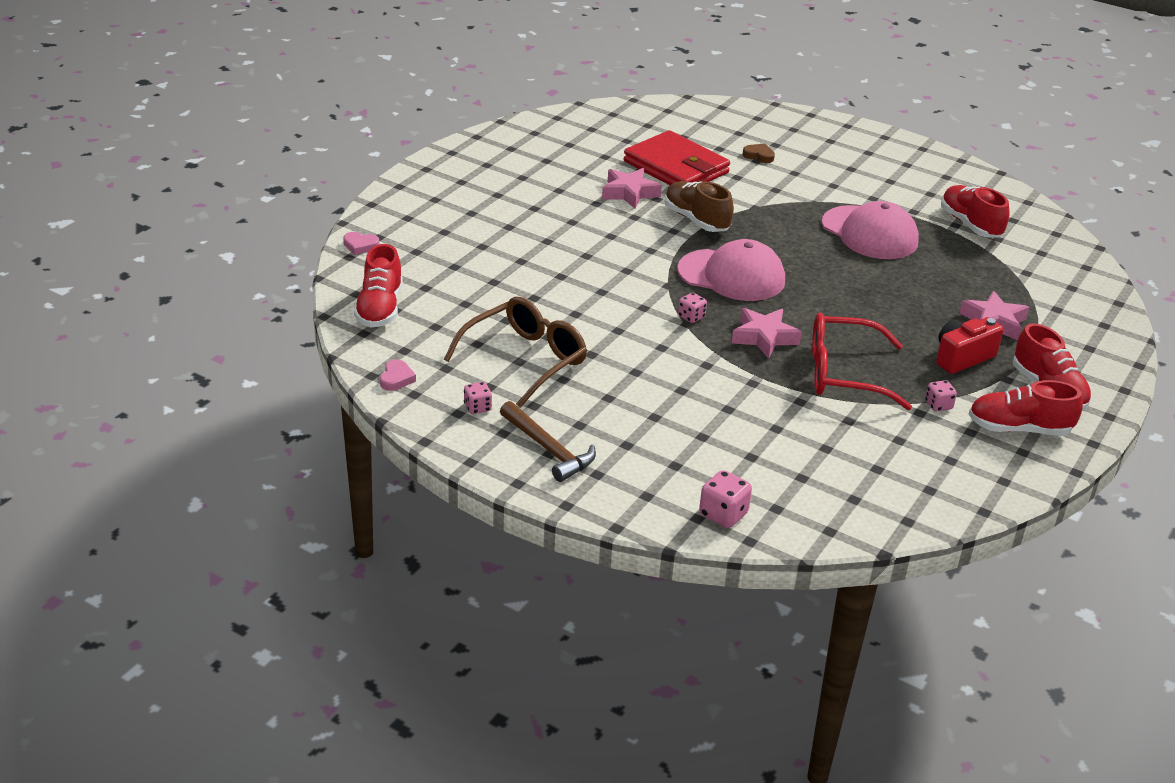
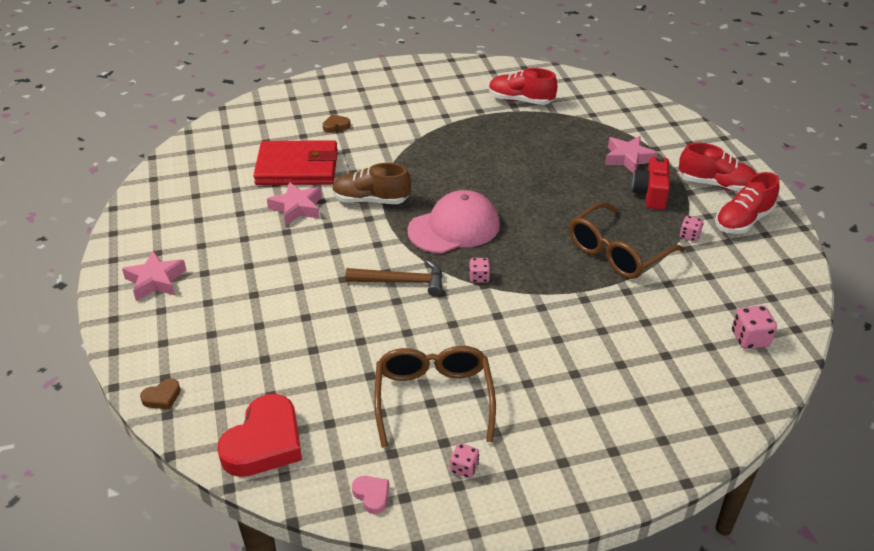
camera: 45 degrees left, 5 degrees up
pink heart [343,232,379,255] -> brown heart [140,379,181,410]
red shoe [354,244,403,327] -> red heart [217,394,302,477]
brown hammer [500,401,596,482] -> brown hammer moved to [346,260,442,296]
pink dice [699,470,752,528] -> pink dice moved to [732,306,777,349]
pink star [732,308,802,359] -> pink star moved to [122,251,186,301]
red glasses [812,313,912,410] -> brown glasses [569,202,685,279]
pink cap [822,201,919,259] -> none

